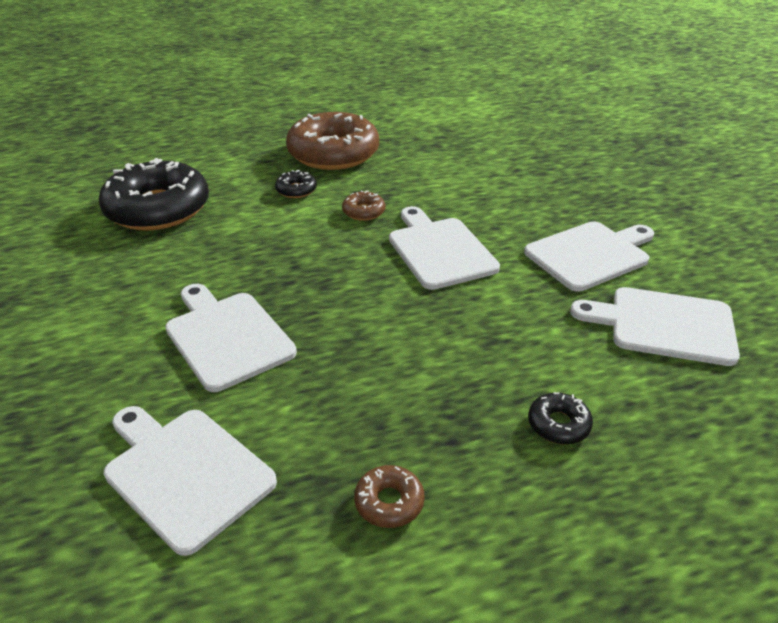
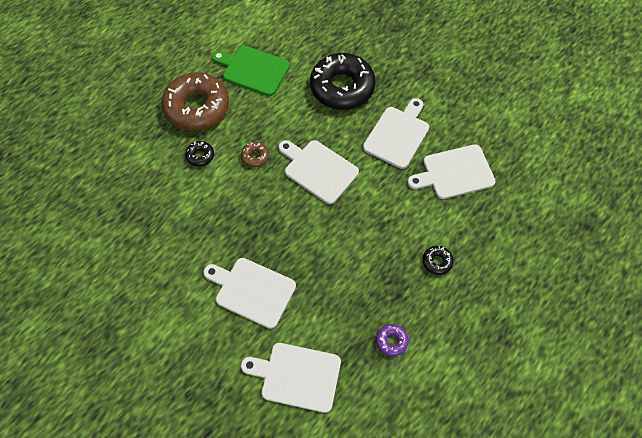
camera: 30 degrees left, 25 degrees up
black donut [99,158,209,231] -> black donut moved to [310,53,376,110]
brown donut [354,465,425,528] -> purple donut [376,324,409,356]
none -> green cutting board [212,46,290,96]

